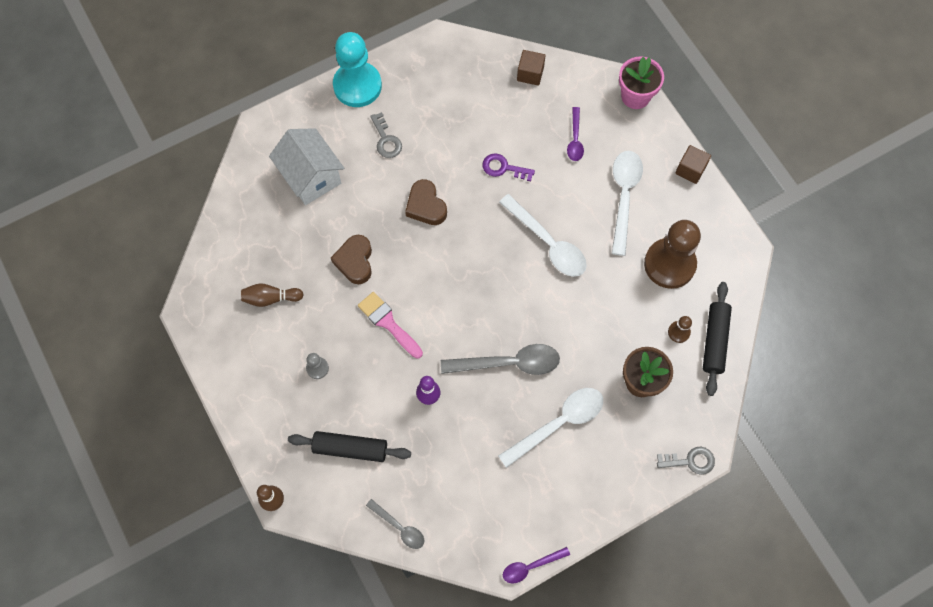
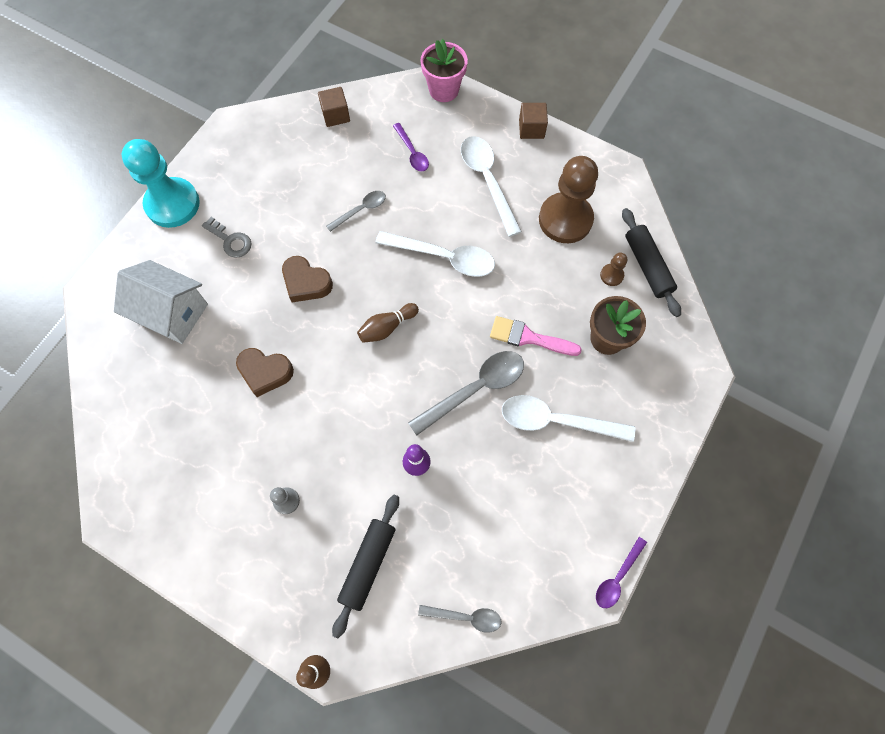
camera: 30 degrees left, 0 degrees up
brown bowling pin [241,283,304,307] -> brown bowling pin moved to [357,303,419,343]
black rolling pin [288,431,411,462] -> black rolling pin turned 45 degrees counterclockwise [332,495,399,638]
brown heart [331,235,372,284] -> brown heart turned 45 degrees counterclockwise [236,348,294,397]
pink brush [358,292,423,359] -> pink brush moved to [490,316,582,356]
purple key [482,153,535,181] -> grey spoon [326,191,386,232]
white spoon [498,388,603,468] -> white spoon turned 105 degrees counterclockwise [502,395,635,442]
grey key [657,447,715,475] -> none

